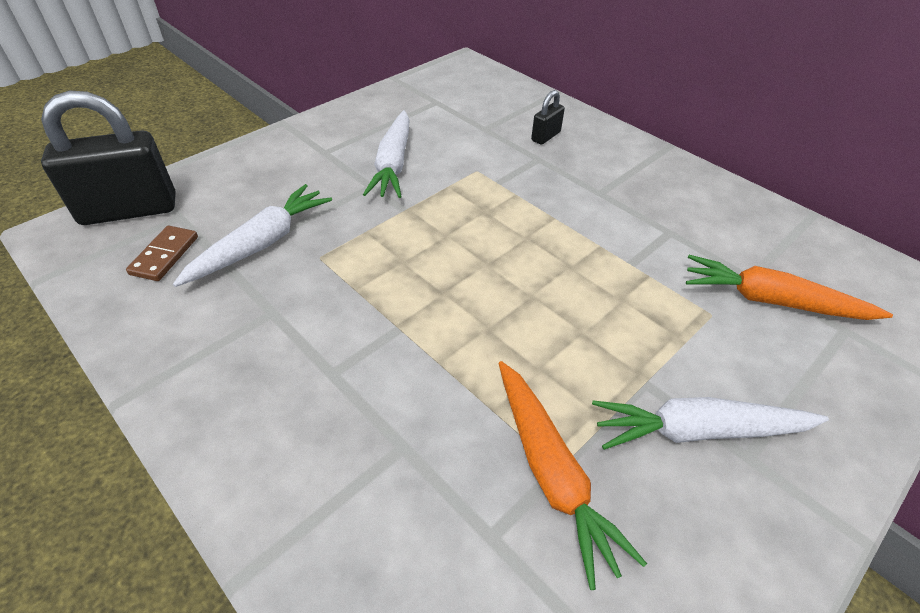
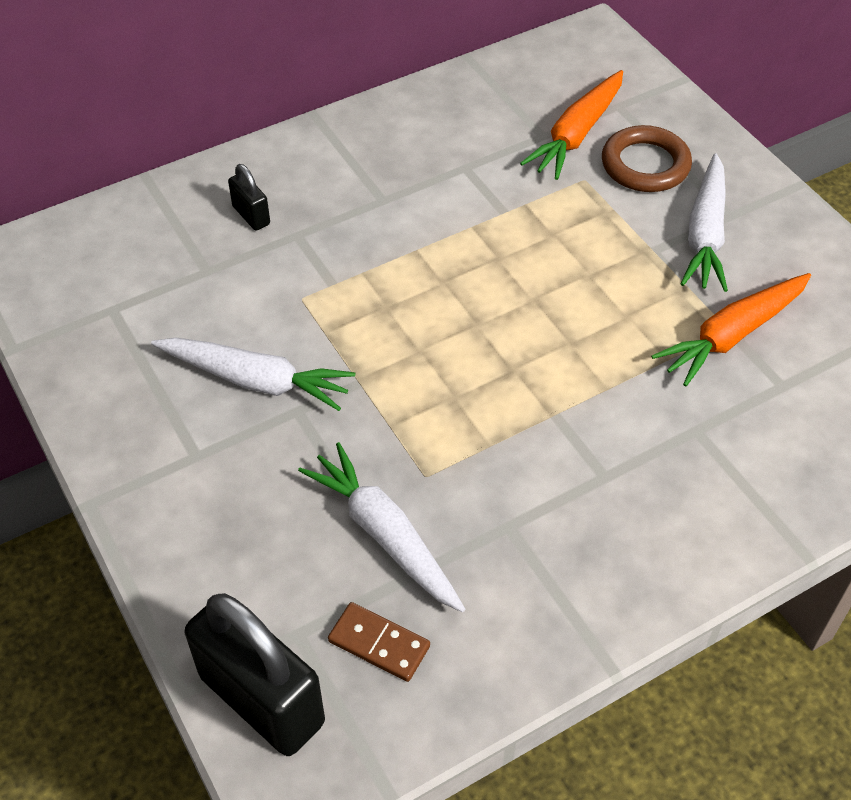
camera: 75 degrees left, 5 degrees up
black padlock [41,91,176,225] -> black padlock turned 45 degrees counterclockwise [185,593,325,756]
orange carrot [499,361,647,590] -> orange carrot turned 150 degrees clockwise [651,273,811,387]
none -> brown ring [602,125,692,192]

